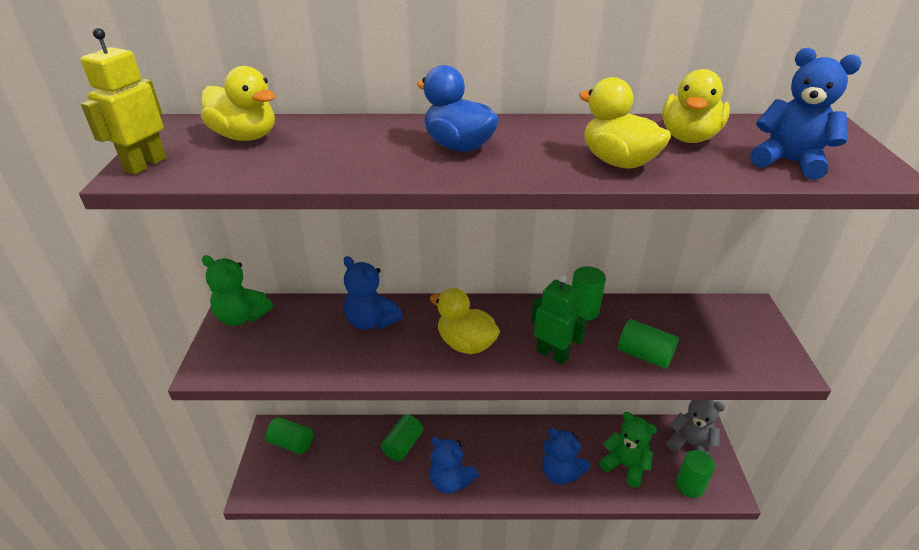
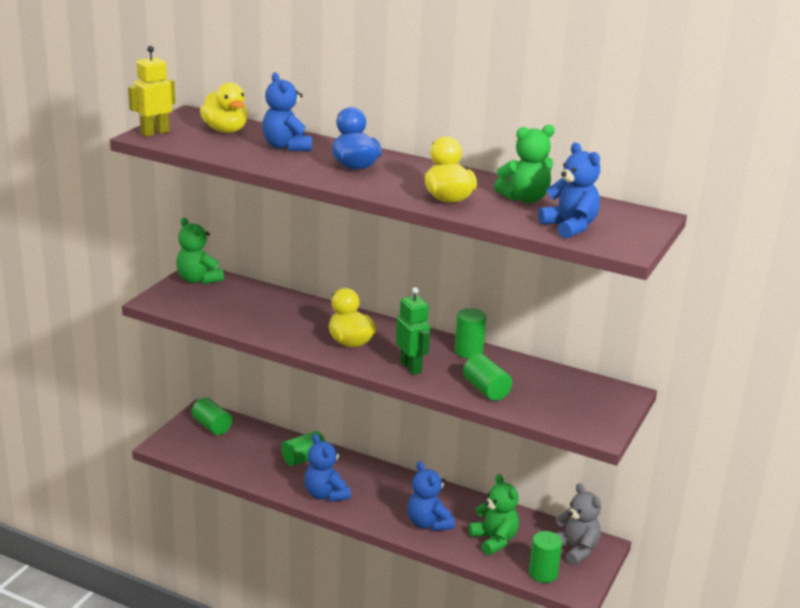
camera: 25 degrees right, 10 degrees down
blue teddy bear [344,256,403,330] -> blue teddy bear moved to [262,72,312,151]
yellow duck [662,69,730,143] -> green teddy bear [494,125,555,203]

